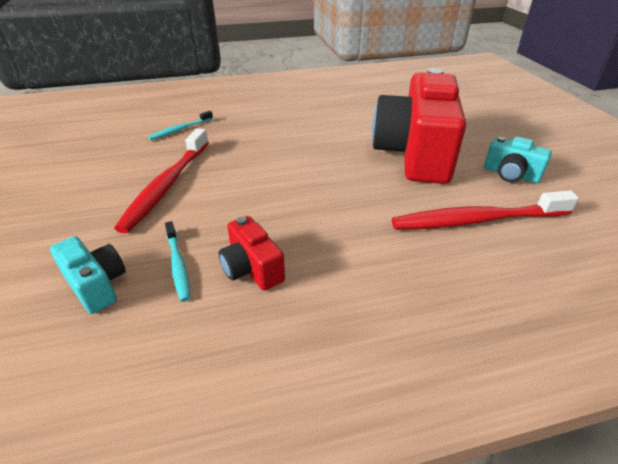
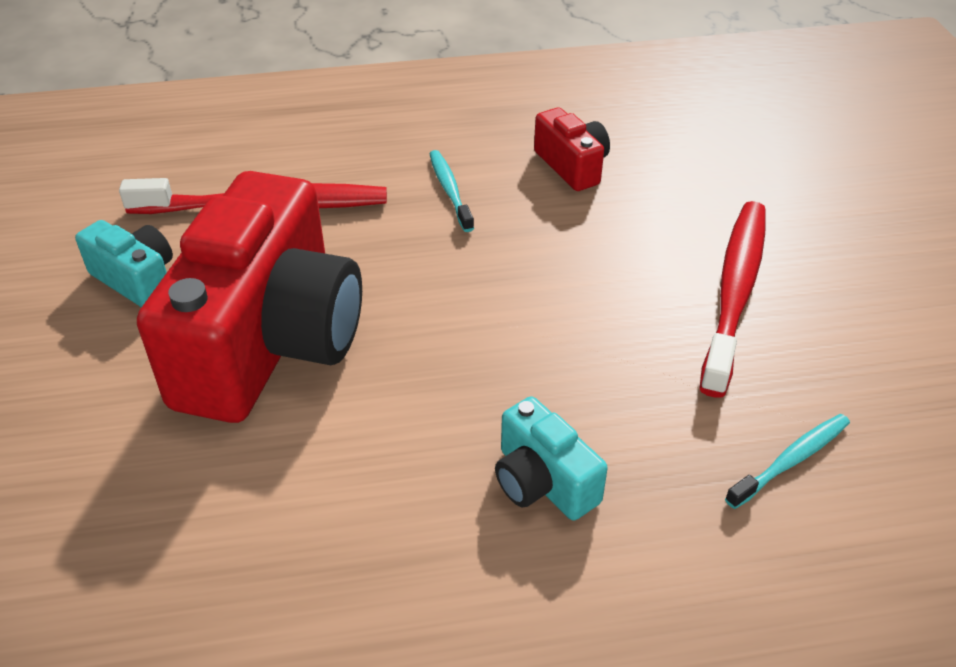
camera: 175 degrees left, 5 degrees up
turquoise camera [50,236,126,314] -> turquoise camera moved to [495,396,608,520]
turquoise toothbrush [165,221,190,302] -> turquoise toothbrush moved to [429,150,474,232]

